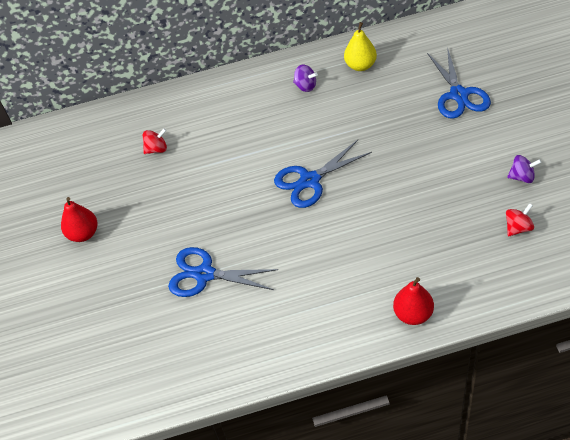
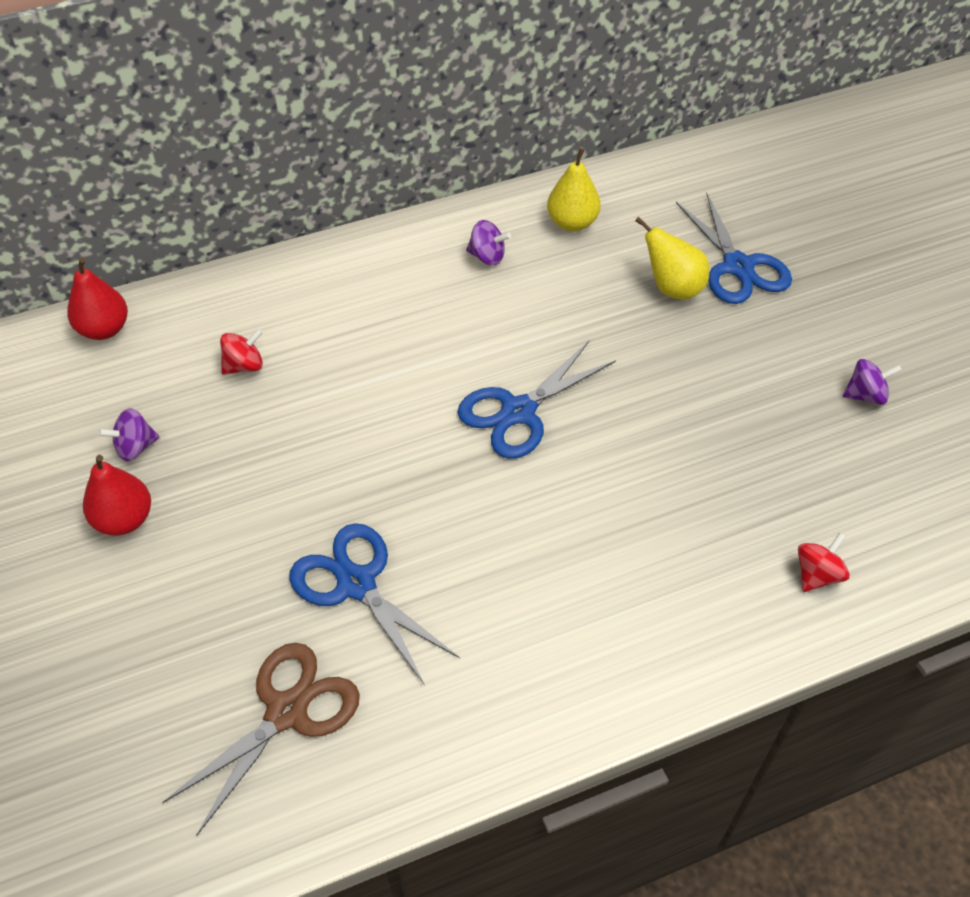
camera: 15 degrees left, 0 degrees up
blue scissors [168,247,278,297] -> blue scissors turned 45 degrees clockwise [289,523,459,685]
red pear [393,277,434,325] -> red pear moved to [68,258,128,340]
red spinning top [506,203,534,236] -> red spinning top moved to [798,532,850,592]
none -> purple spinning top [98,408,159,461]
none -> brown scissors [162,643,360,836]
none -> yellow pear [635,217,709,300]

